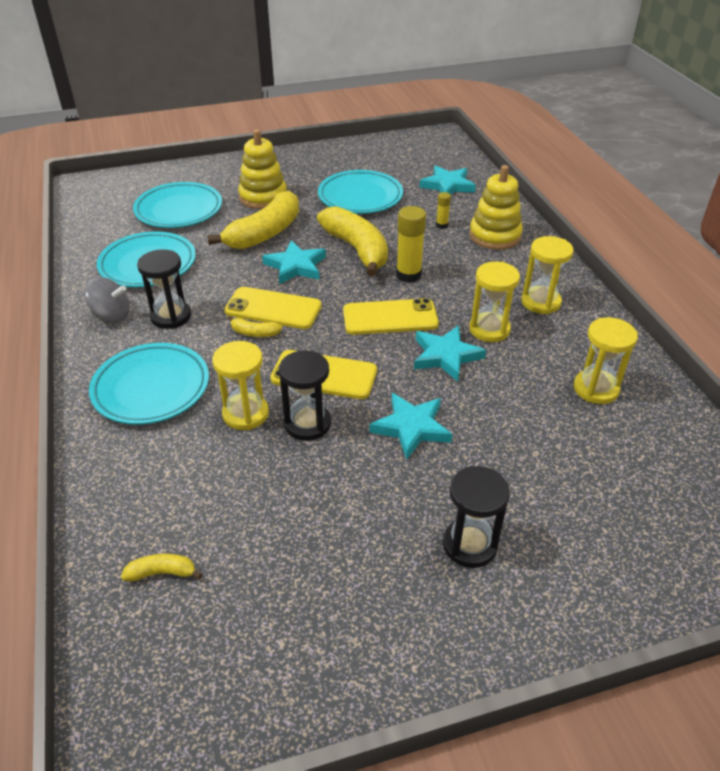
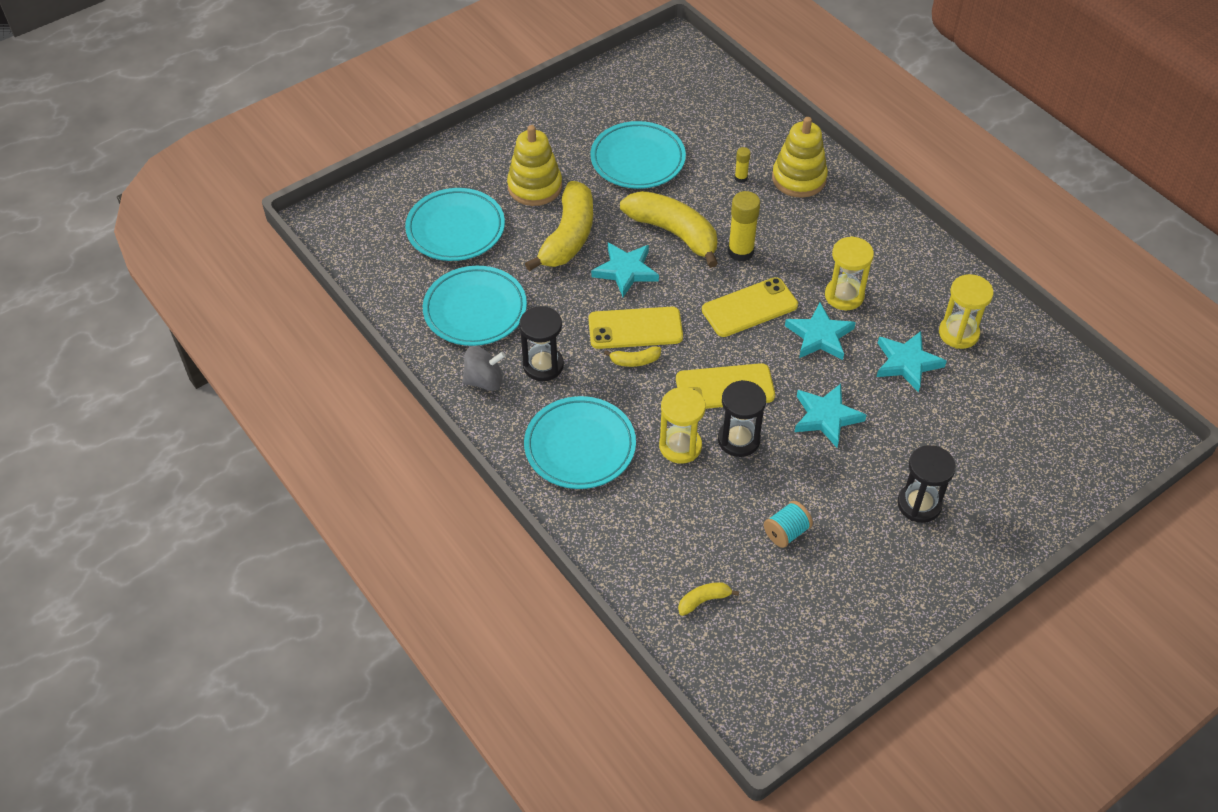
camera: 20 degrees left, 10 degrees up
turquoise star [420,165,476,195] -> turquoise star moved to [877,331,947,392]
yellow hourglass [521,236,573,314] -> none
none -> turquoise spool [764,501,813,548]

